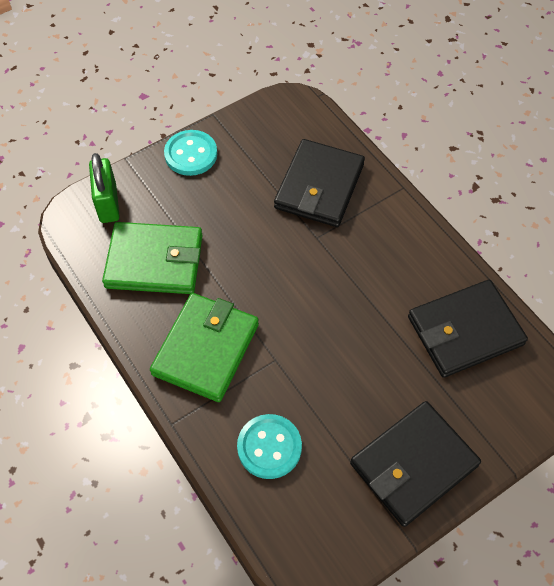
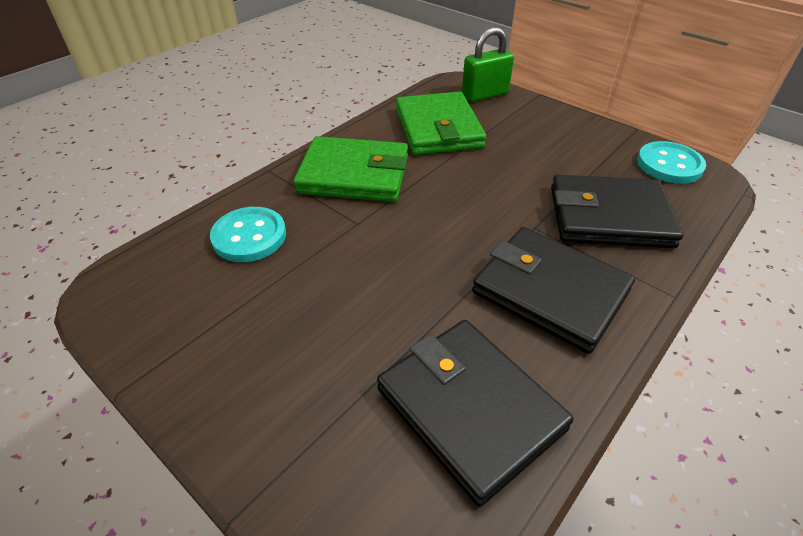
camera: 75 degrees right, 15 degrees down
turquoise button [164,130,217,176] -> turquoise button moved to [637,141,706,184]
black wallet [350,401,481,527] -> black wallet moved to [472,227,635,354]

